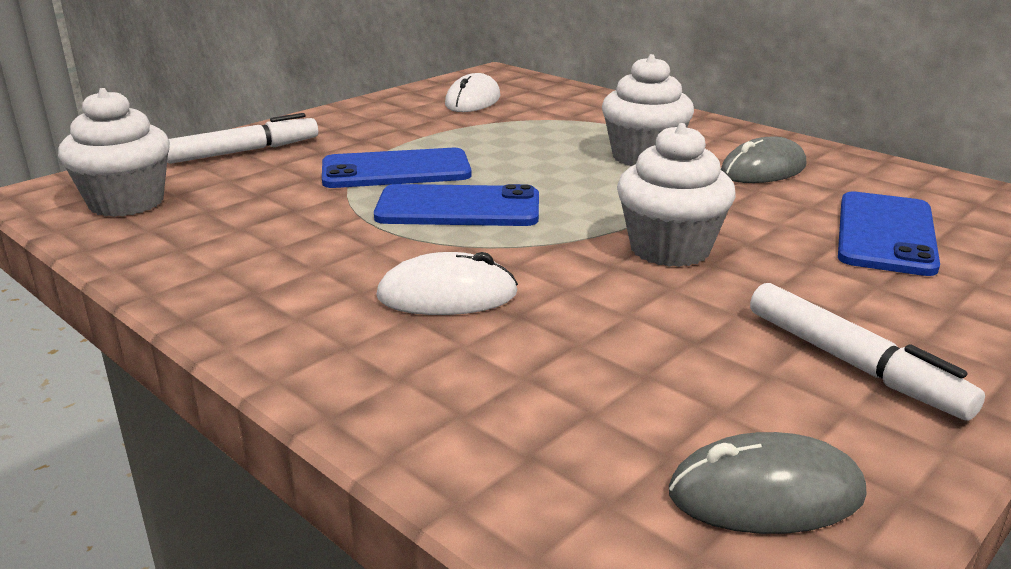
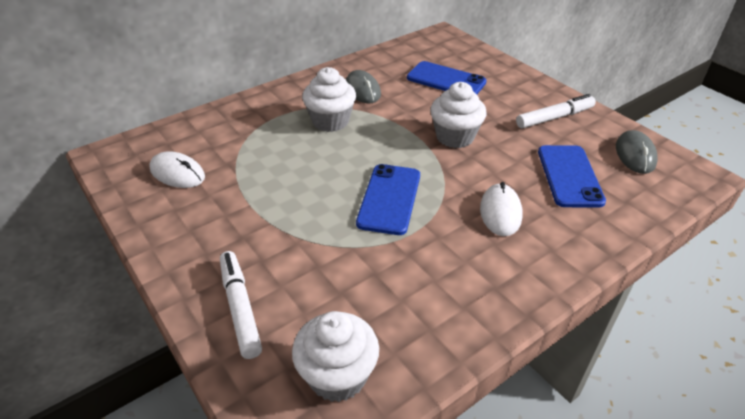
camera: 80 degrees left, 15 degrees up
blue phone [322,148,472,188] -> blue phone moved to [538,145,606,208]

